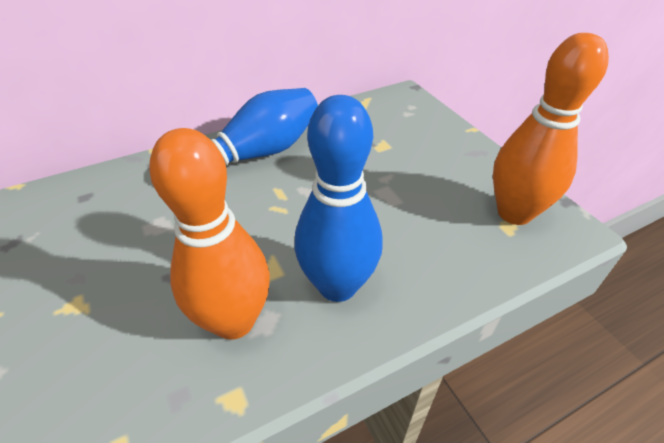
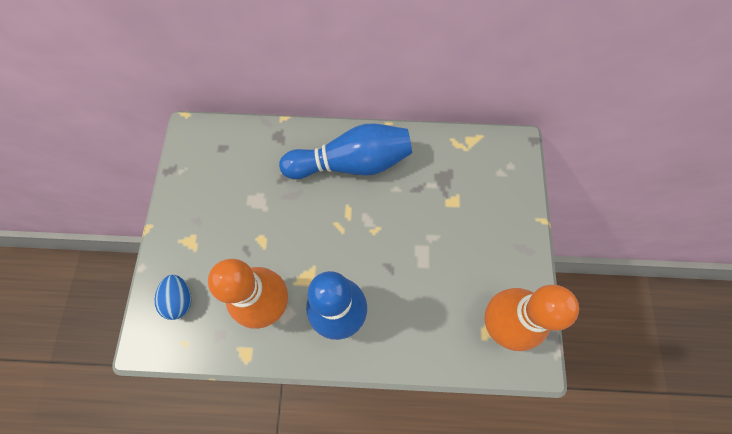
camera: 30 degrees right, 25 degrees up
none -> blue egg [155,275,191,320]

